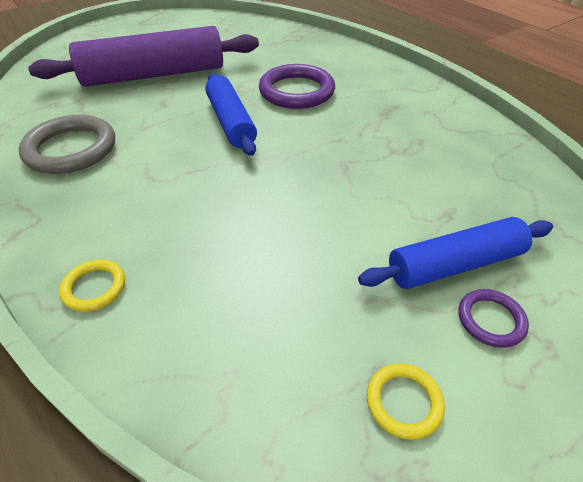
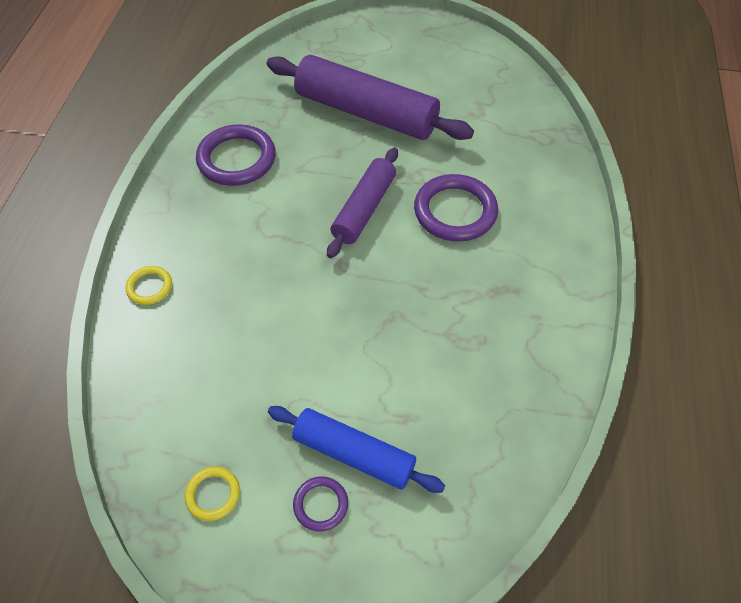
camera: 45 degrees right, 10 degrees up
grey ring [18,115,115,174] -> purple ring [196,124,276,186]
blue rolling pin [205,73,257,156] -> purple rolling pin [327,148,398,258]

